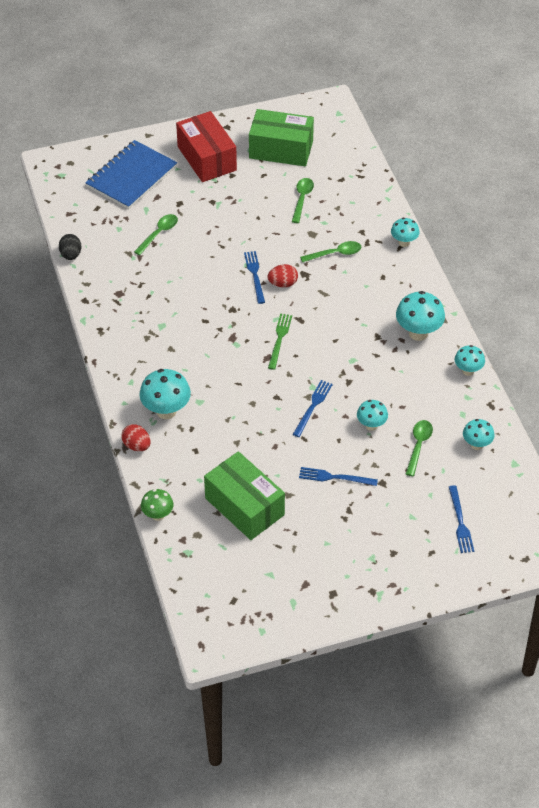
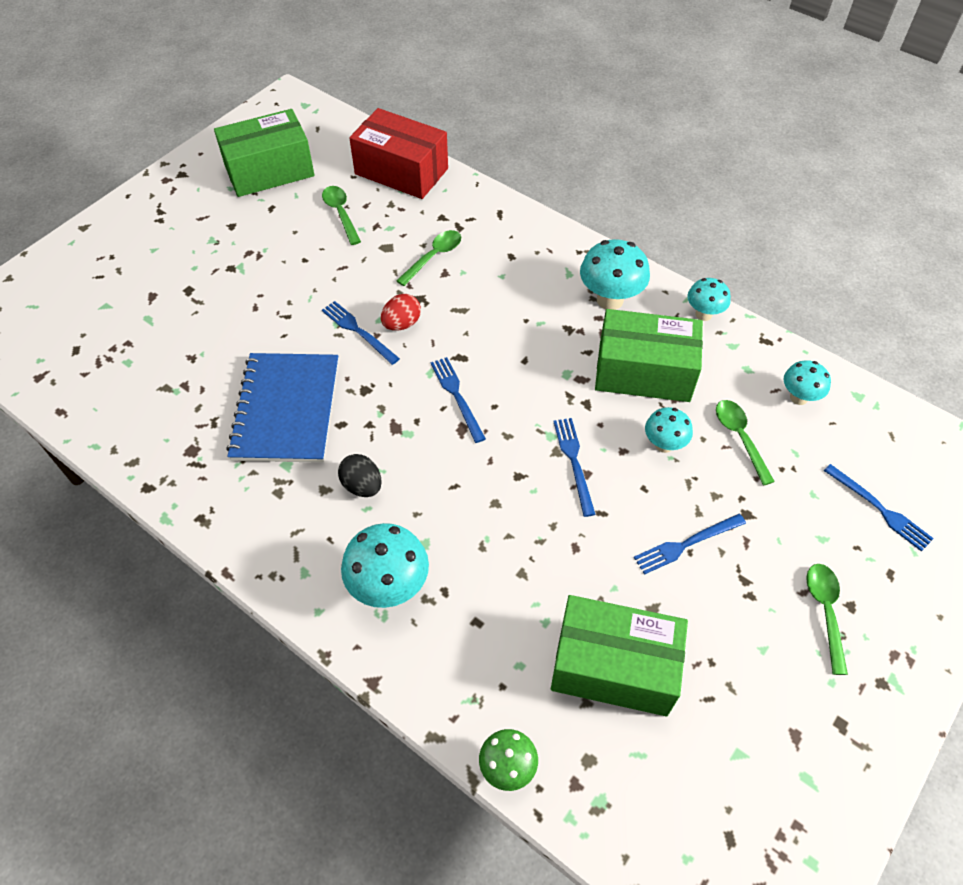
camera: 35 degrees left, 5 degrees up
black egg [59,234,81,260] -> black egg moved to [338,454,382,497]
blue notebook [85,140,177,209] -> blue notebook moved to [226,353,338,463]
red egg [121,424,150,451] -> none
green spoon [134,214,178,255] -> green spoon moved to [806,564,848,675]
red box [176,111,237,182] -> red box moved to [349,108,448,199]
green fork [268,313,292,370] -> blue fork [430,357,486,443]
turquoise mushroom [391,218,420,247] -> none
none -> green box [595,309,703,402]

